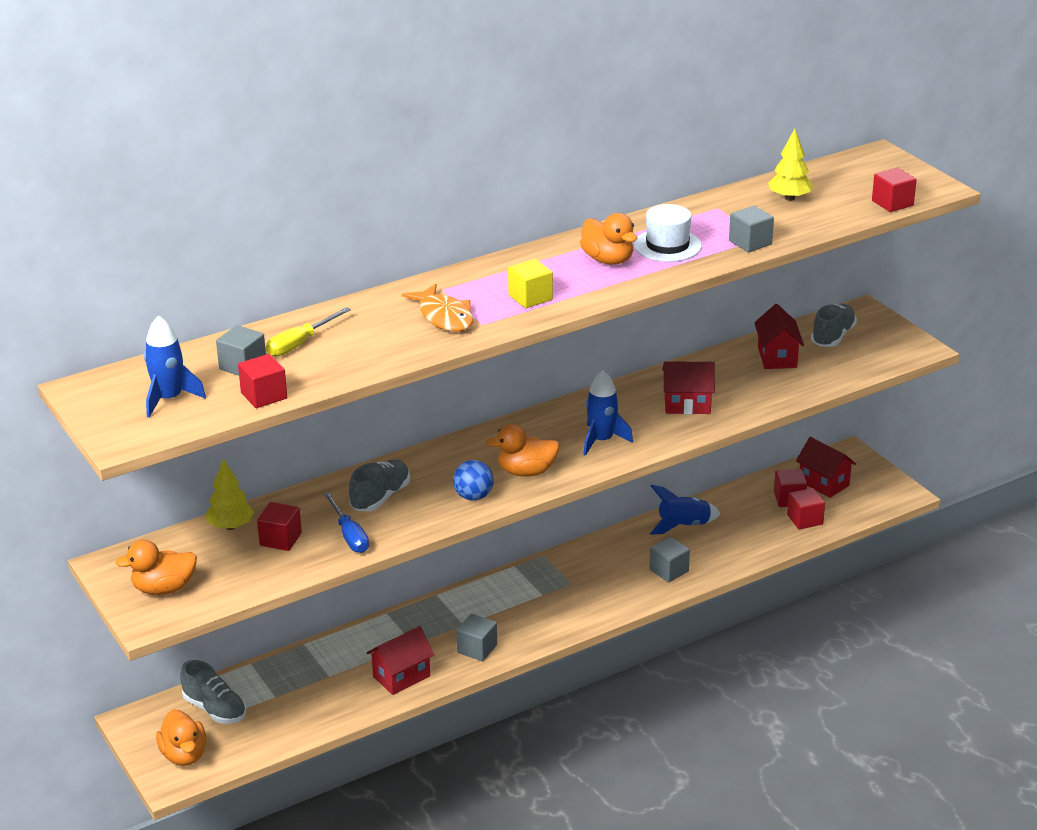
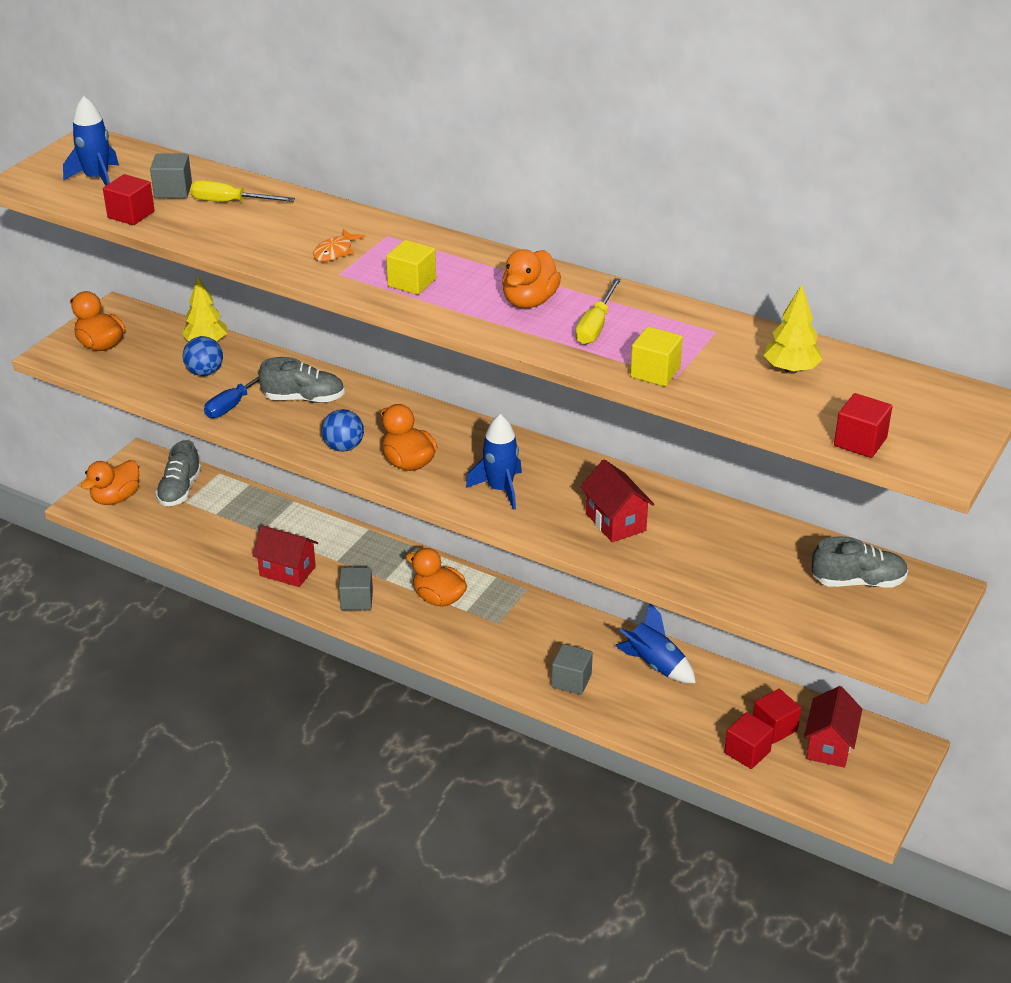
camera: 60 degrees right, 5 degrees up
red cube [257,502,302,551] -> blue ball [183,336,223,376]
orange fish [402,284,474,332] -> orange fish [313,229,365,261], size x0.64
white hat [634,204,702,262] -> yellow screwdriver [575,278,621,345]
grey cube [729,206,774,252] -> yellow cube [630,327,683,387]
red house [754,304,804,369] -> none
none -> orange duck [406,548,467,607]

